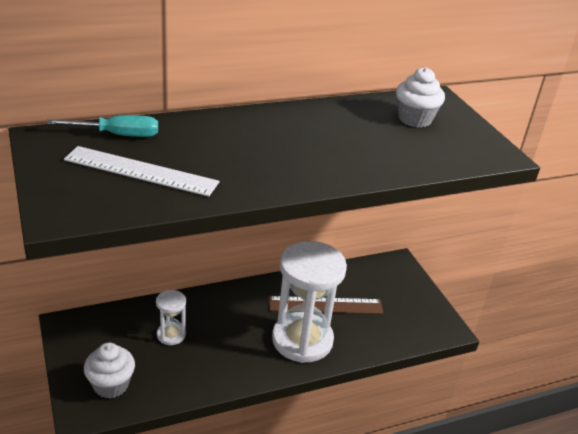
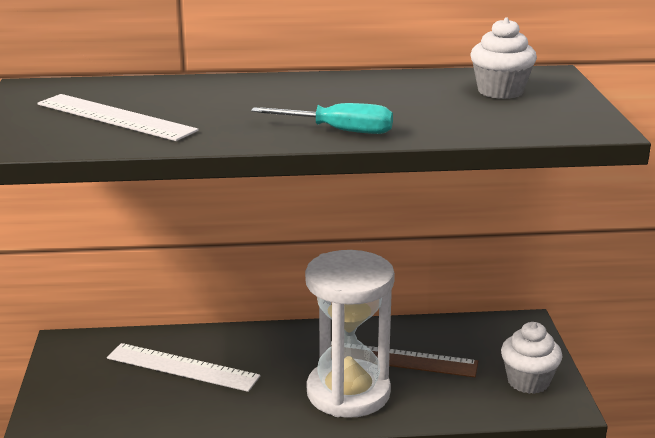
camera: 20 degrees right, 10 degrees down
turquoise screwdriver [46,115,158,137] -> turquoise screwdriver moved to [251,103,393,134]
white cupcake [84,343,135,398] -> white cupcake moved to [501,322,563,394]
white hourglass [156,290,186,345] -> white ruler [107,343,261,392]

